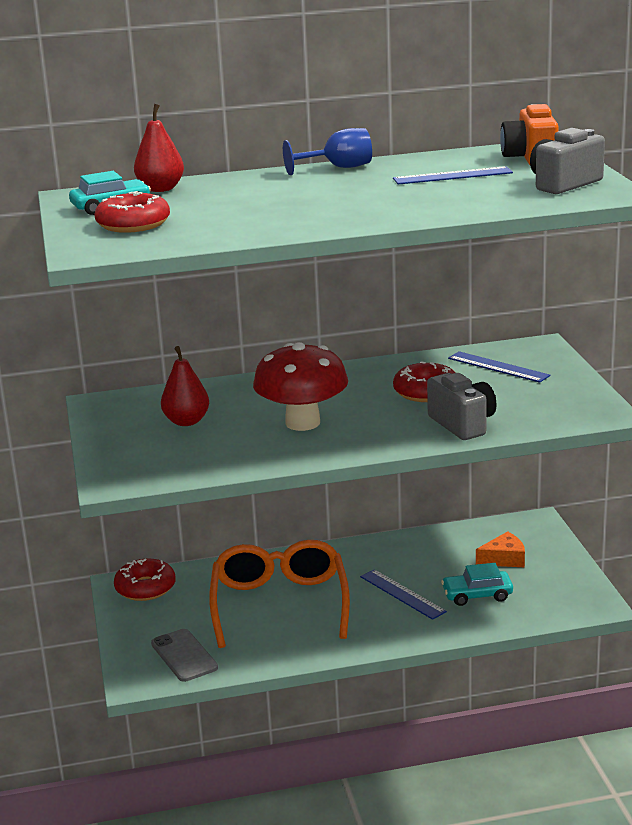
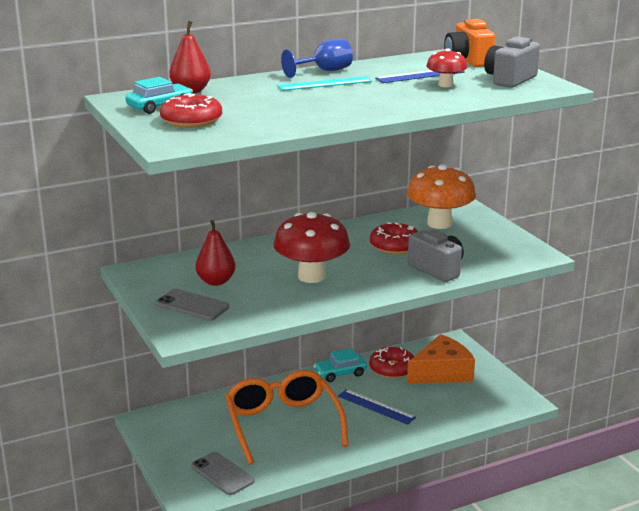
camera: 15 degrees left, 0 degrees up
red donut [114,559,176,601] -> red donut moved to [369,347,414,379]
turquoise car [441,563,513,606] -> turquoise car moved to [313,348,367,382]
blue ruler [448,351,550,383] -> orange mushroom [407,164,476,229]
orange cheese [476,531,525,567] -> orange cheese [407,334,475,384], size x1.77
none -> grey phone [155,289,229,321]
none -> turquoise ruler [277,76,372,91]
none -> red mushroom [426,48,467,87]

